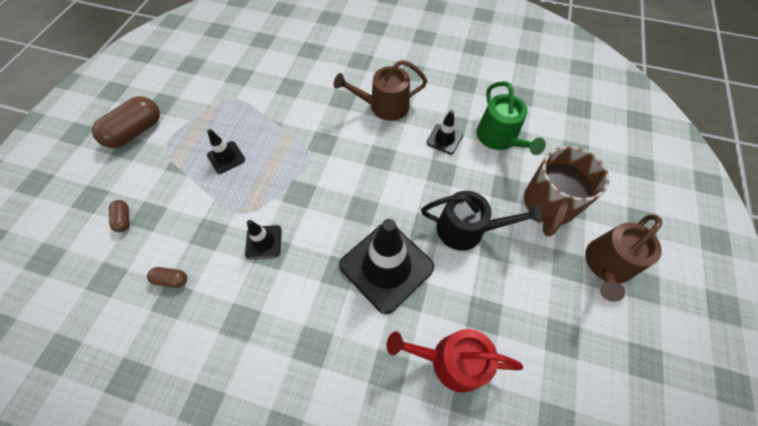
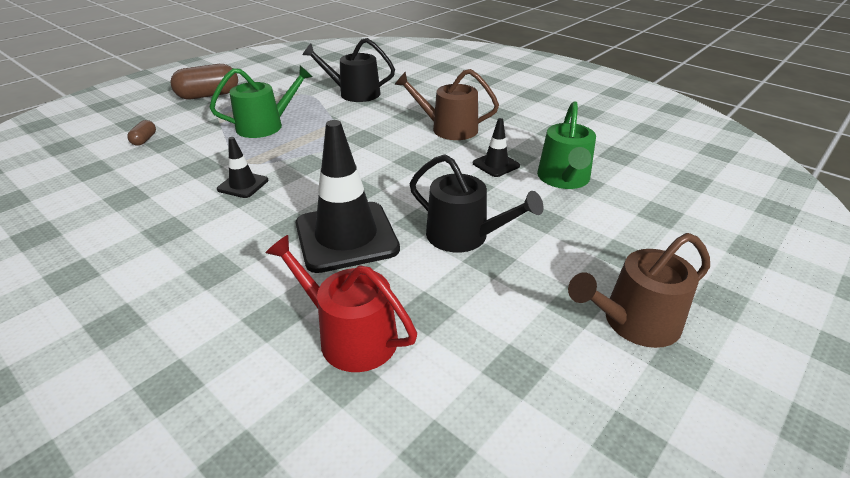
camera: 25 degrees right, 25 degrees down
brown capsule [147,267,187,288] -> none
black traffic cone [207,129,245,174] -> green watering can [210,65,313,138]
brown mug [524,146,609,237] -> none
none -> black watering can [302,38,395,102]

